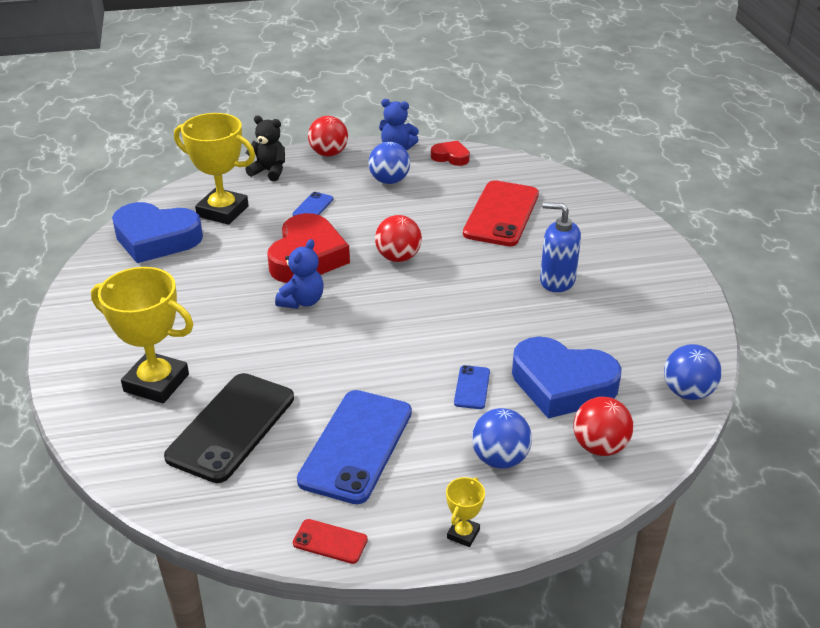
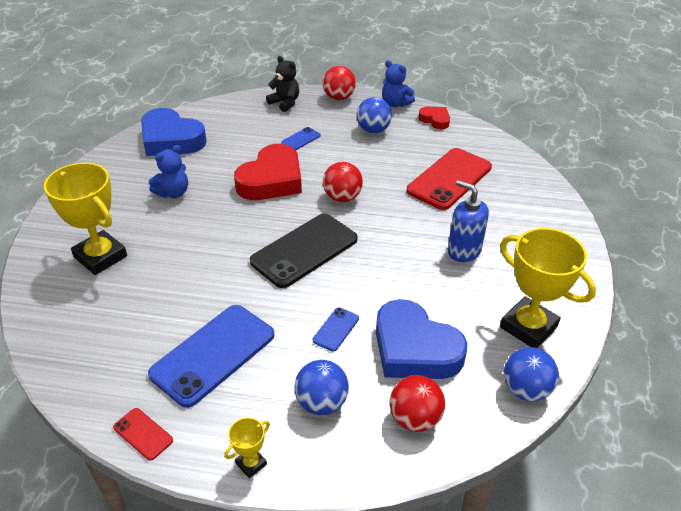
camera: 20 degrees right, 5 degrees up
black phone [164,373,294,483] -> black phone moved to [250,214,358,288]
yellow trophy [174,113,255,225] -> yellow trophy moved to [500,228,596,348]
blue teddy bear [275,239,324,309] -> blue teddy bear moved to [149,145,188,198]

